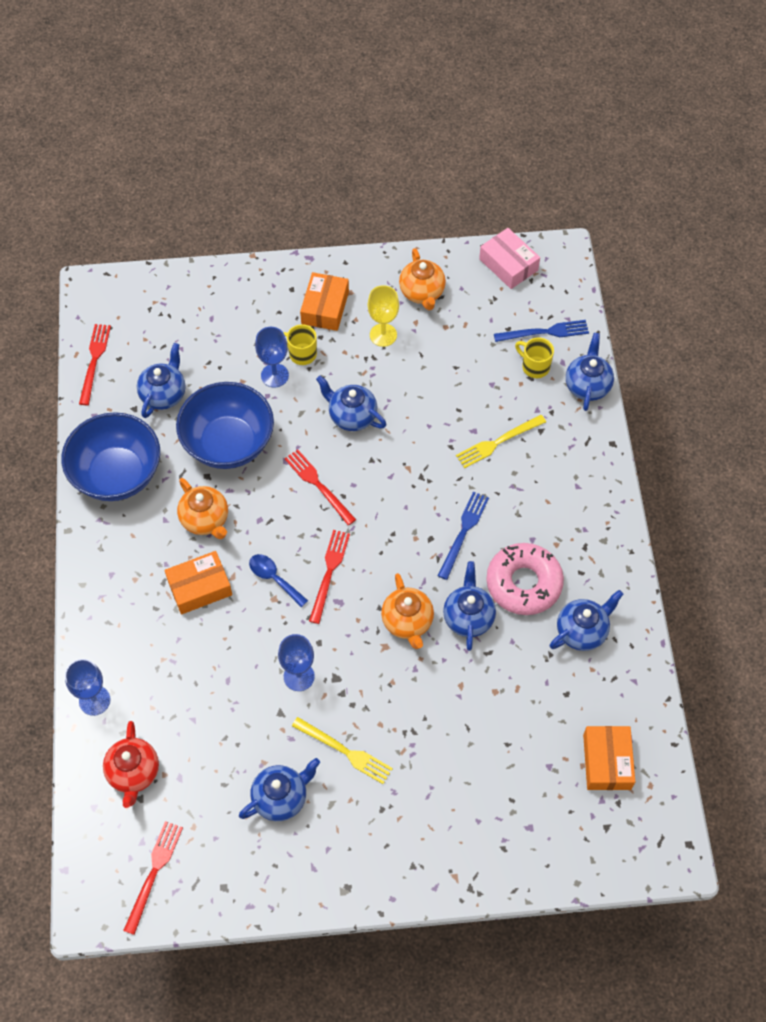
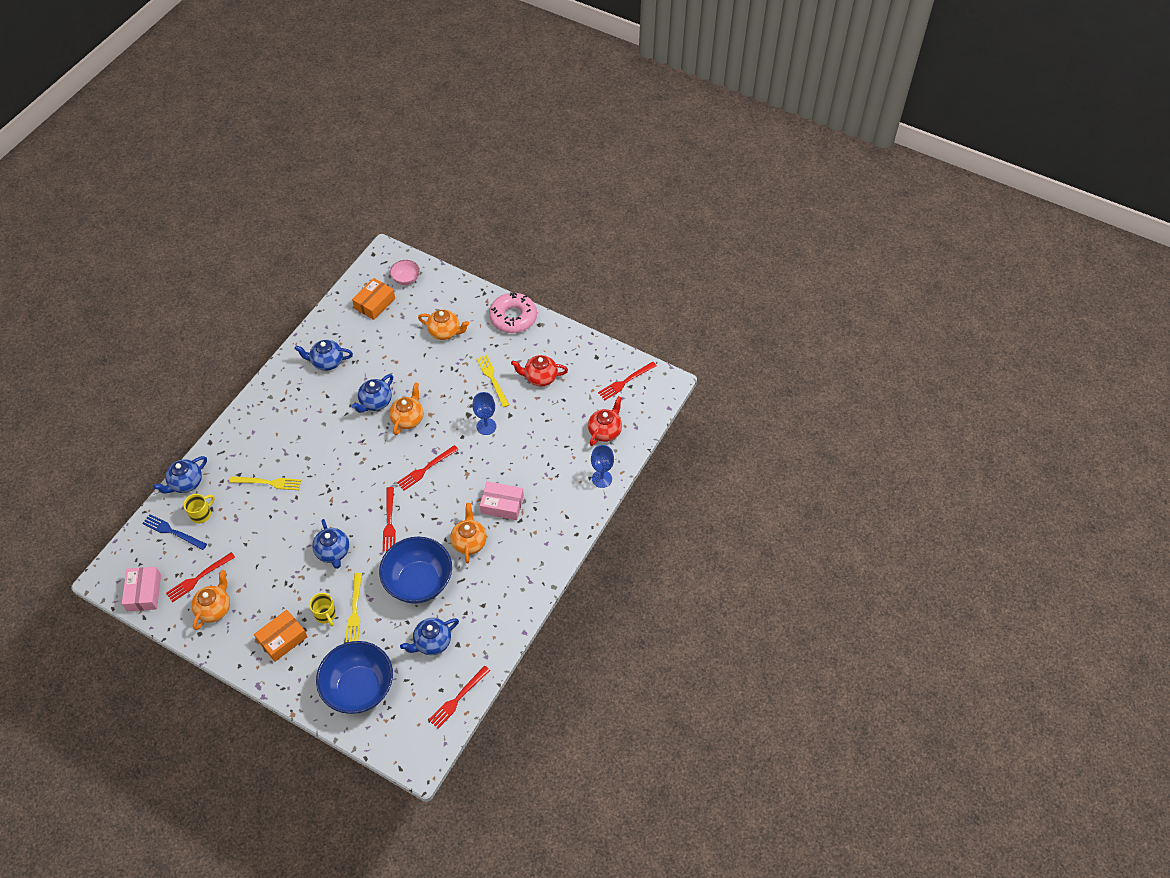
camera: 145 degrees left, 5 degrees down
blue bowl [61,412,160,501] -> blue bowl moved to [316,641,393,714]
orange box [164,551,232,615] -> pink box [480,481,524,520]
blue teapot [239,758,320,821] -> red teapot [511,355,568,387]
blue spoon [249,554,308,607] -> none
blue goblet [255,327,289,387] -> yellow fork [345,573,362,643]
yellow goblet [368,285,399,347] -> none
blue fork [437,491,489,580] -> none
pink donut [486,543,564,615] -> pink donut moved to [489,292,537,333]
yellow mug [515,337,554,378] -> yellow mug turned 120 degrees counterclockwise [183,494,215,523]
none -> red fork [166,552,235,602]
none -> pink bowl [390,260,420,285]
none -> orange teapot [418,310,469,340]

